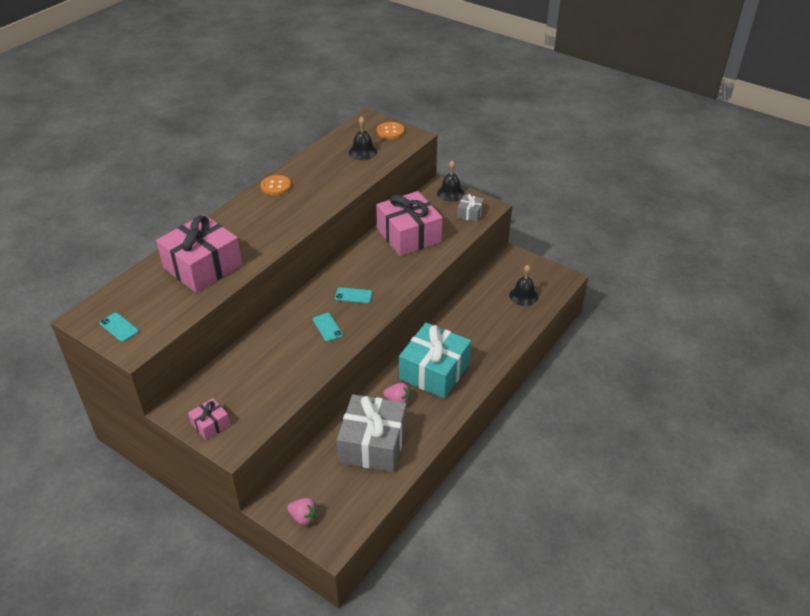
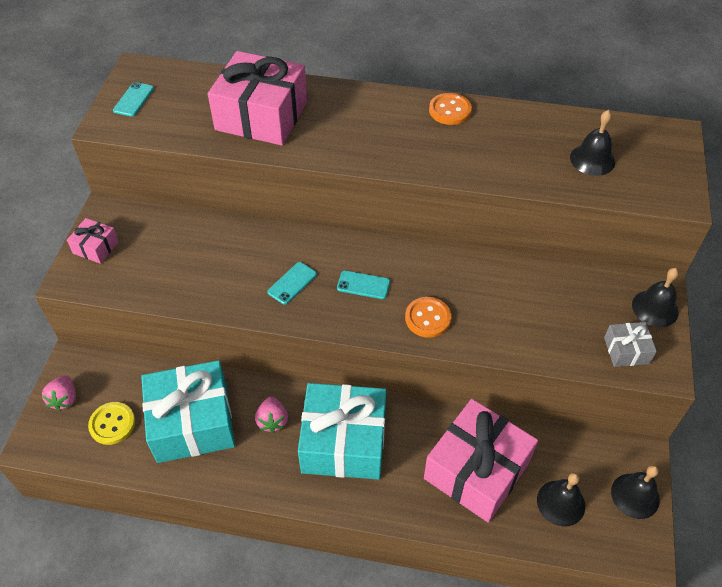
camera: 65 degrees right, 10 degrees up
turquoise phone [335,287,372,303] -> turquoise phone turned 60 degrees counterclockwise [337,271,390,299]
grey gift [337,394,407,472] -> turquoise gift [141,360,235,463]
pink gift [376,191,443,256] -> pink gift moved to [424,399,538,523]
orange button [377,122,404,139] -> orange button moved to [405,297,451,338]
none -> yellow button [88,402,135,445]
none -> black bell [611,465,660,519]

